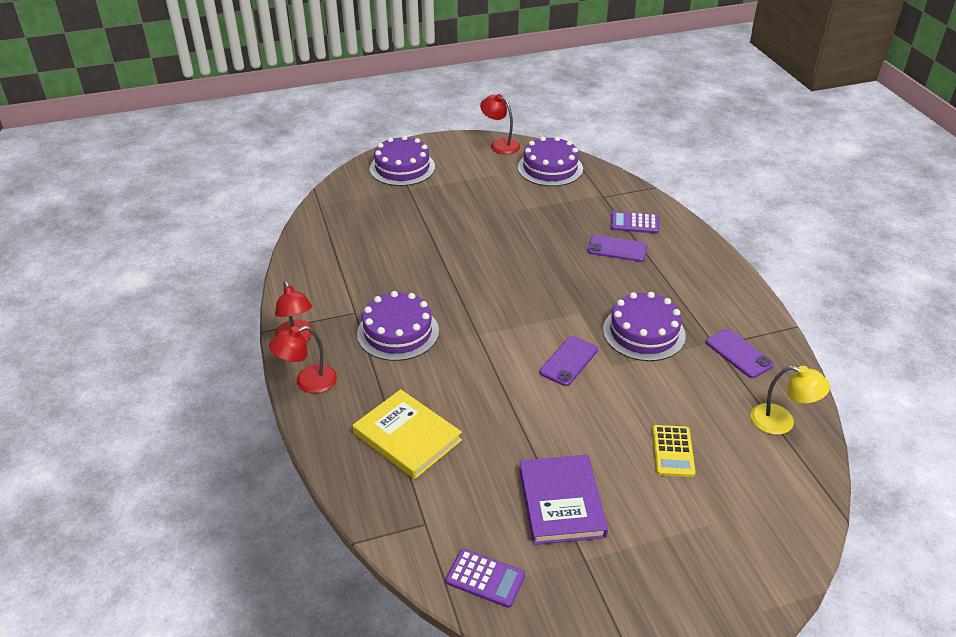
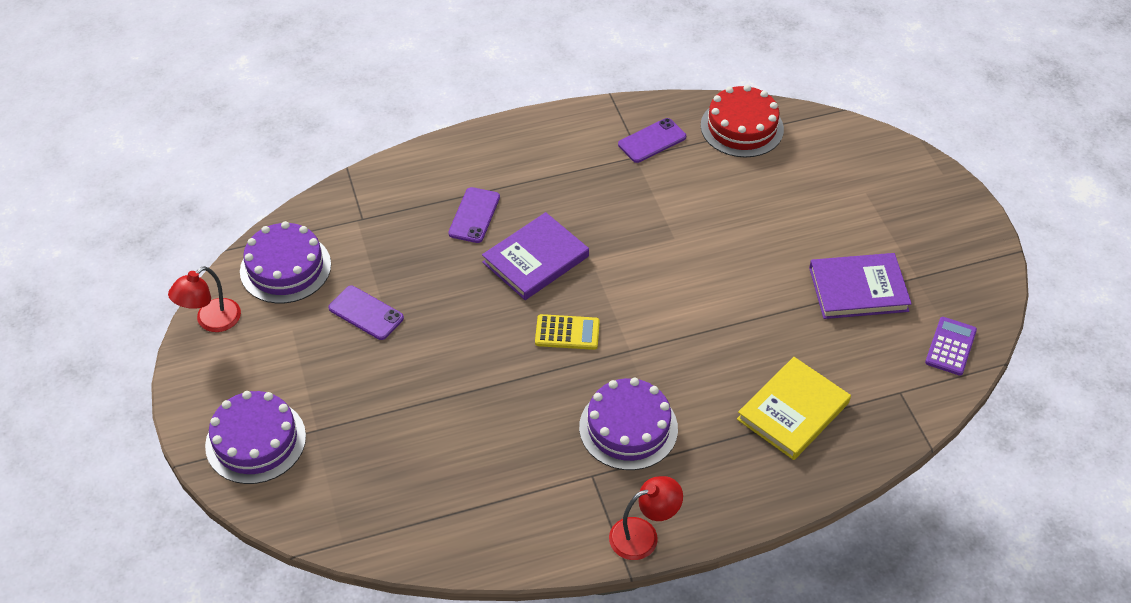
camera: 90 degrees left, 10 degrees up
red lamp [269,326,337,393] -> none
purple phone [539,336,598,386] -> purple phone moved to [328,286,404,340]
purple cake [603,292,686,361] -> none
purple calculator [611,211,659,233] -> none
yellow calculator [652,425,696,477] -> yellow calculator moved to [535,314,600,350]
yellow lamp [751,366,830,435] -> red cake [701,85,784,157]
none -> purple book [482,212,589,300]

